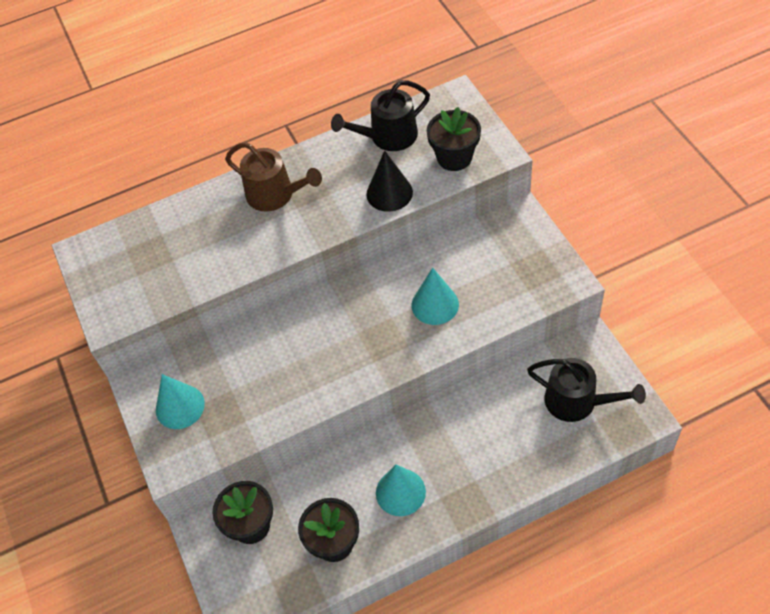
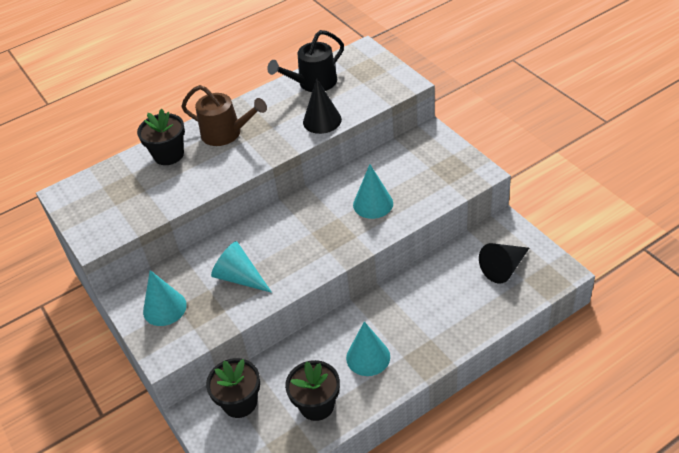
camera: 10 degrees left, 10 degrees down
black flower pot [427,107,481,171] -> black flower pot moved to [137,109,185,165]
black watering can [527,358,646,422] -> black cone [479,243,529,284]
none -> turquoise cone [211,241,272,293]

